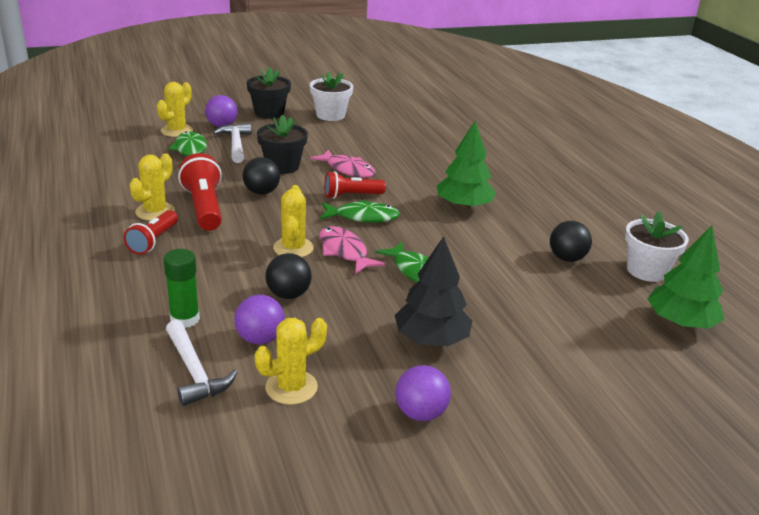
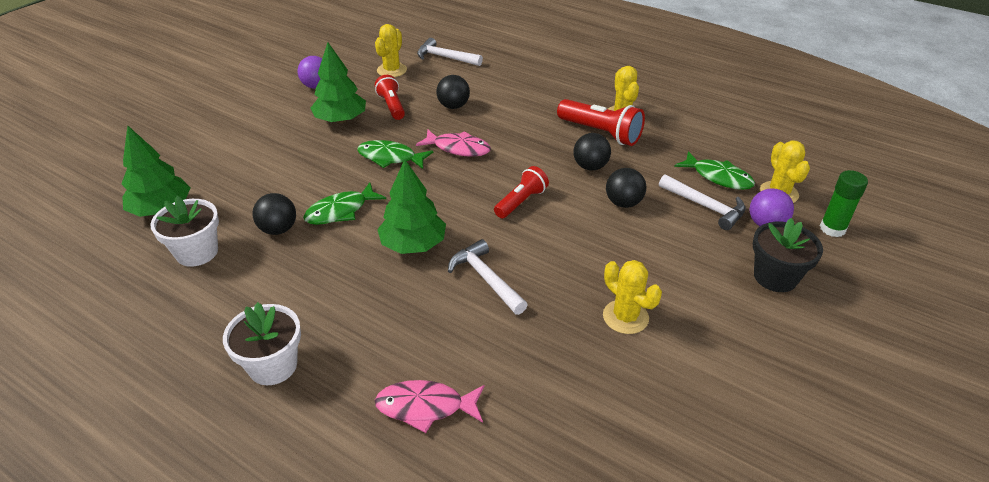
camera: 145 degrees right, 10 degrees up
red flashlight [124,210,178,255] -> red flashlight moved to [375,75,405,120]
green glue stick [164,249,200,328] -> green glue stick moved to [820,170,868,237]
purple ball [234,295,285,344] -> none
black flower pot [257,115,308,174] -> black ball [606,168,647,208]
yellow cactus [273,185,314,257] -> yellow cactus moved to [603,260,662,334]
white flower pot [310,71,353,121] -> white flower pot moved to [223,302,301,385]
pink fish [310,149,375,178] -> pink fish moved to [375,380,485,433]
green fish [320,200,400,223] -> green fish moved to [303,182,386,225]
black tree [395,236,472,346] -> green tree [310,42,366,123]
none -> white hammer [448,239,528,315]

